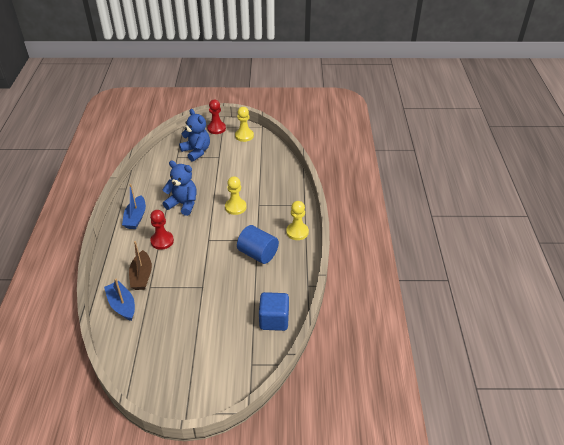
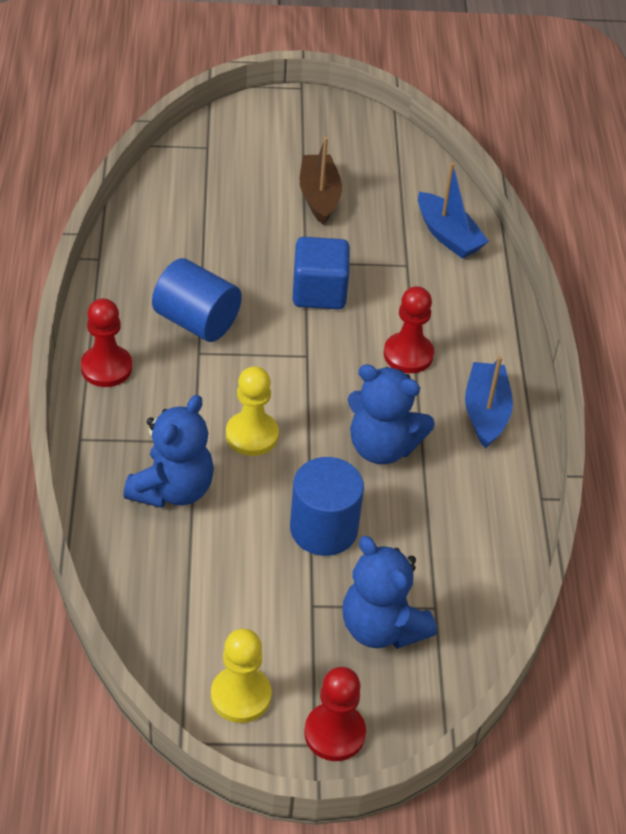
camera: 175 degrees right, 5 degrees up
brown boat [129,241,152,290] -> brown boat moved to [300,137,342,225]
blue cube [259,292,289,331] -> blue cube moved to [292,237,350,309]
yellow pawn [286,201,309,240] -> red pawn [81,298,132,387]
none -> blue teddy bear [123,395,214,508]
none -> blue cylinder [290,457,364,556]

